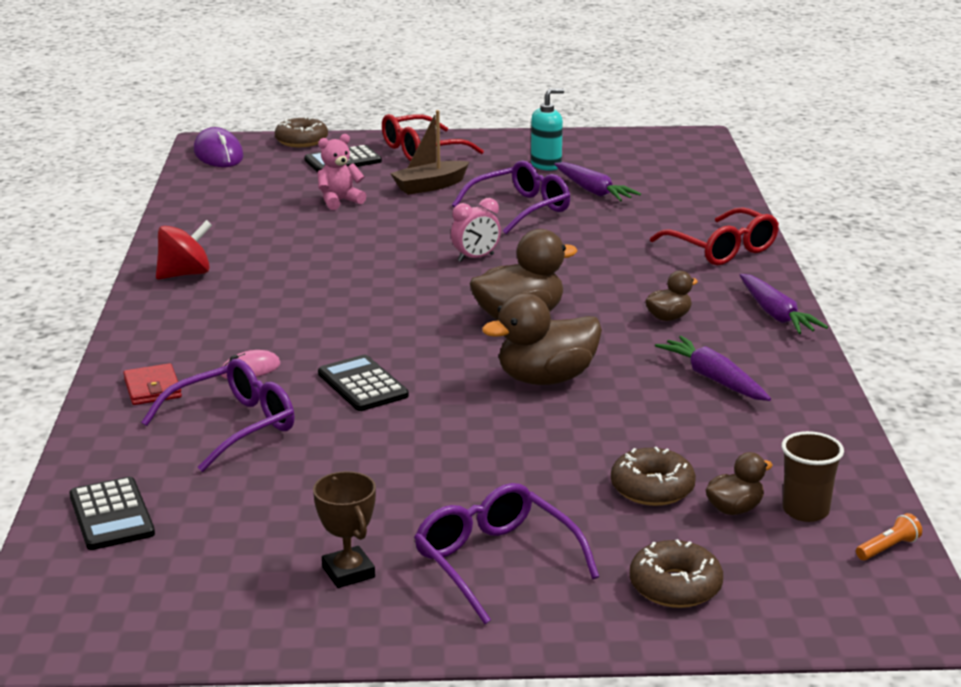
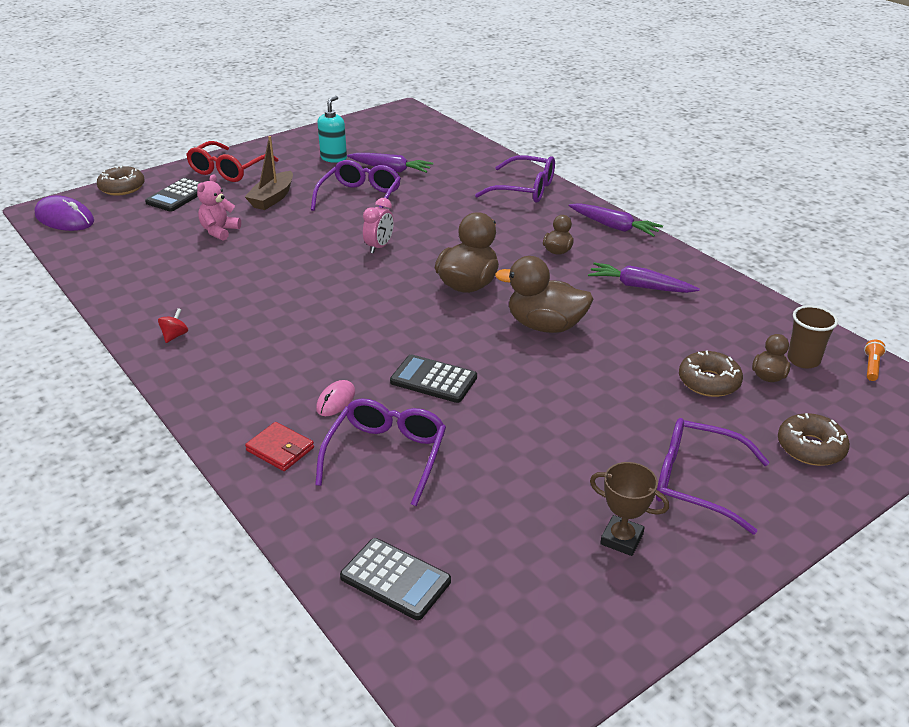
camera: 35 degrees left, 10 degrees up
red spinning top [156,220,212,279] -> red spinning top [158,308,188,343], size x0.54
brown duck [482,293,602,385] -> brown duck turned 75 degrees clockwise [495,256,593,333]
red glasses [650,207,779,265] -> purple glasses [475,155,555,203]

